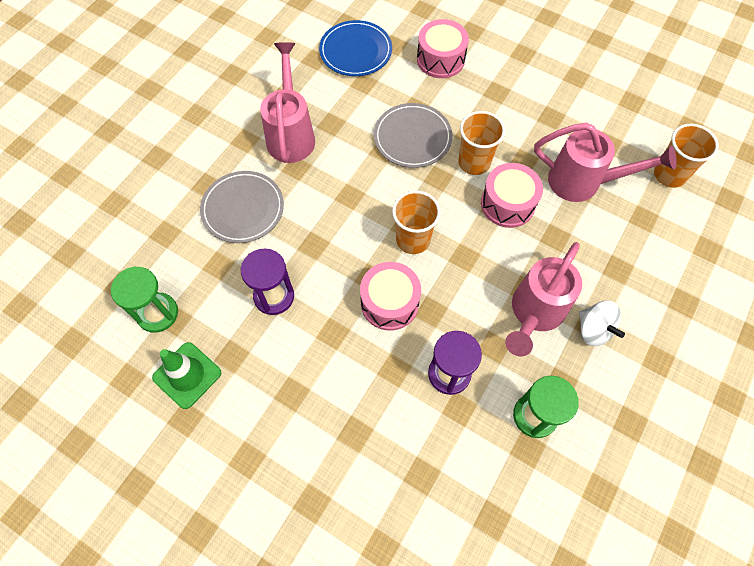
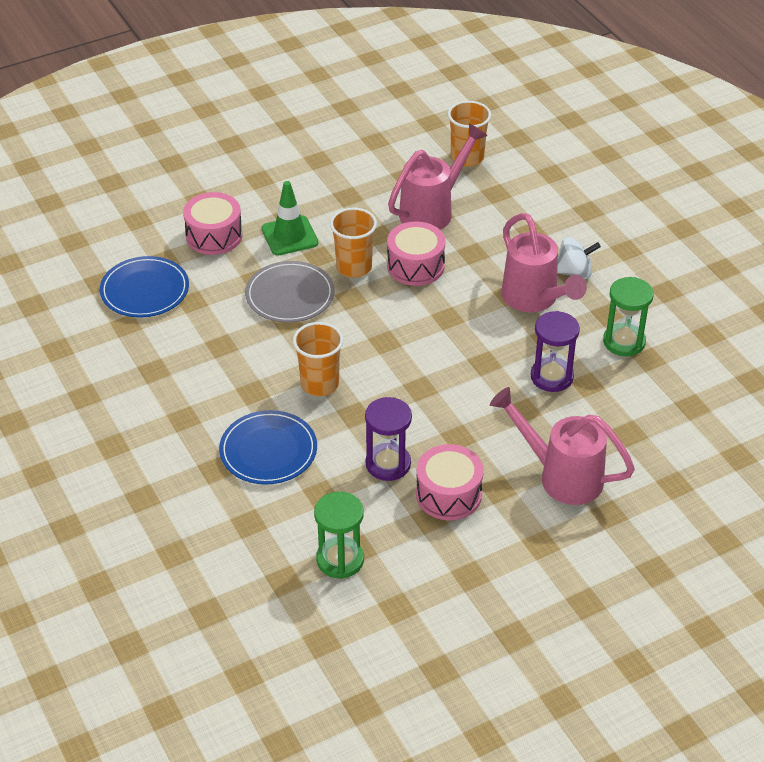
camera: 60 degrees left, 20 degrees down
green traffic cone [152,342,221,409] -> green traffic cone moved to [262,181,318,255]
grey plate [200,171,284,243] -> blue plate [219,410,317,485]
pink watering can [260,42,315,163] -> pink watering can moved to [490,387,635,505]
pink drum [360,262,421,331] -> pink drum moved to [416,444,484,520]
orange cup [392,190,441,254] -> orange cup moved to [293,322,344,396]

